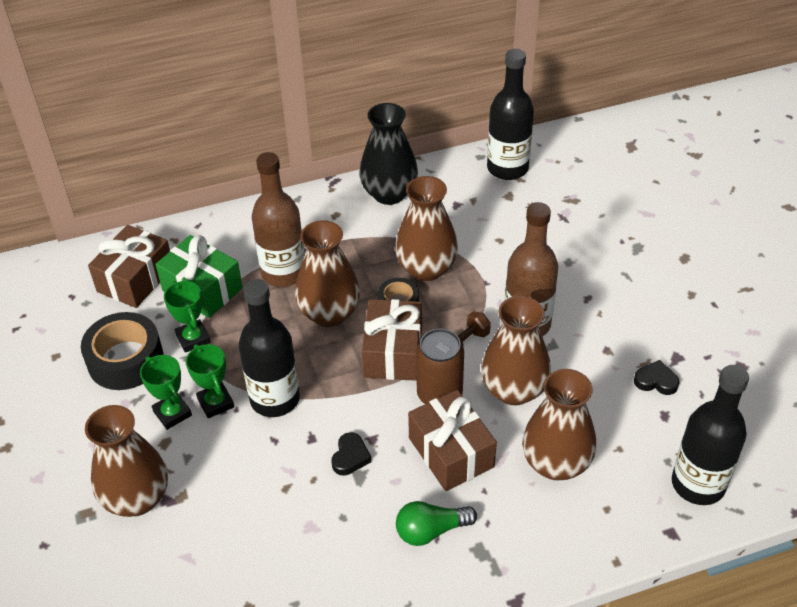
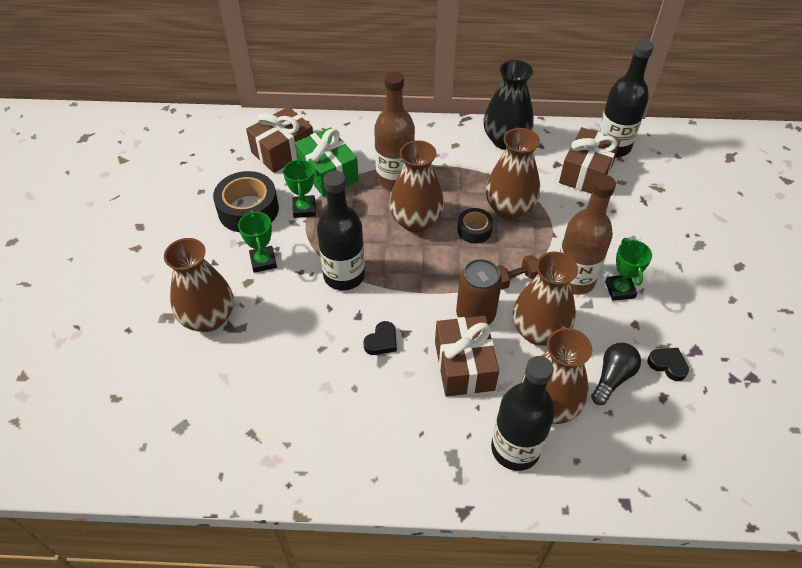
camera: 20 degrees right, 5 degrees up
green trophy [186,344,234,418] -> green trophy moved to [605,238,652,301]
brown gift [362,299,422,381] -> brown gift moved to [559,127,621,194]
green light bulb [396,501,477,546] -> none
black bottle [672,365,749,505] -> black bottle moved to [491,356,555,471]
none -> black light bulb [591,343,641,405]

